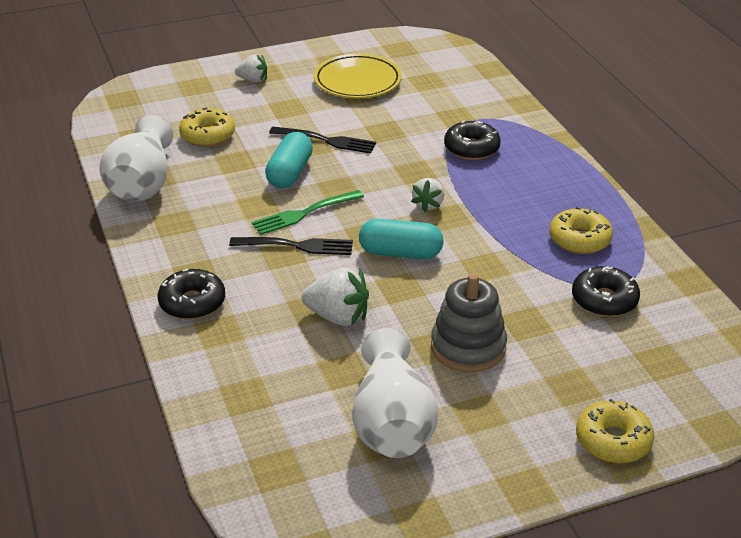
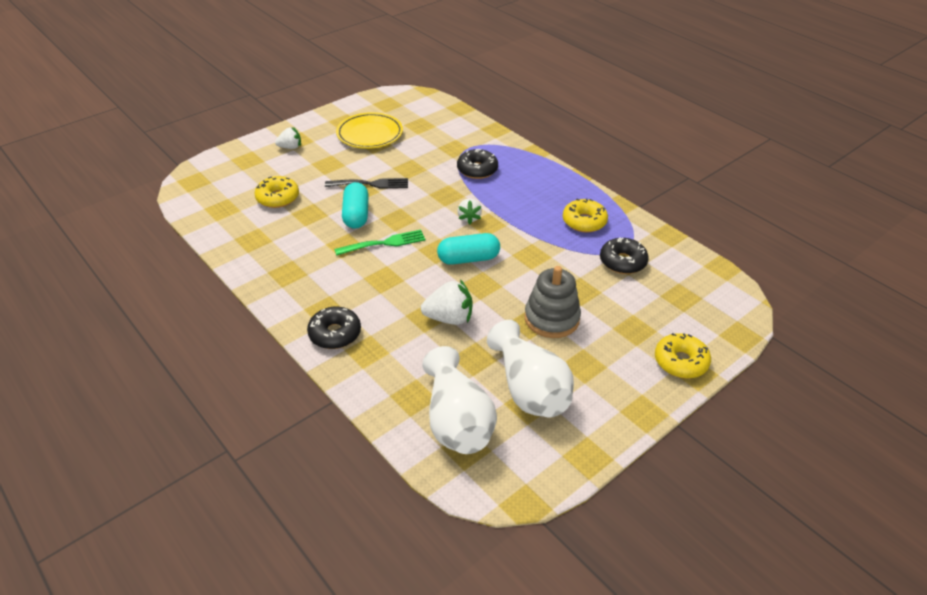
camera: 20 degrees left, 5 degrees up
white vase [99,115,173,201] -> white vase moved to [422,346,497,454]
black fork [229,237,353,255] -> none
green fork [252,190,364,235] -> green fork turned 150 degrees counterclockwise [334,230,426,256]

